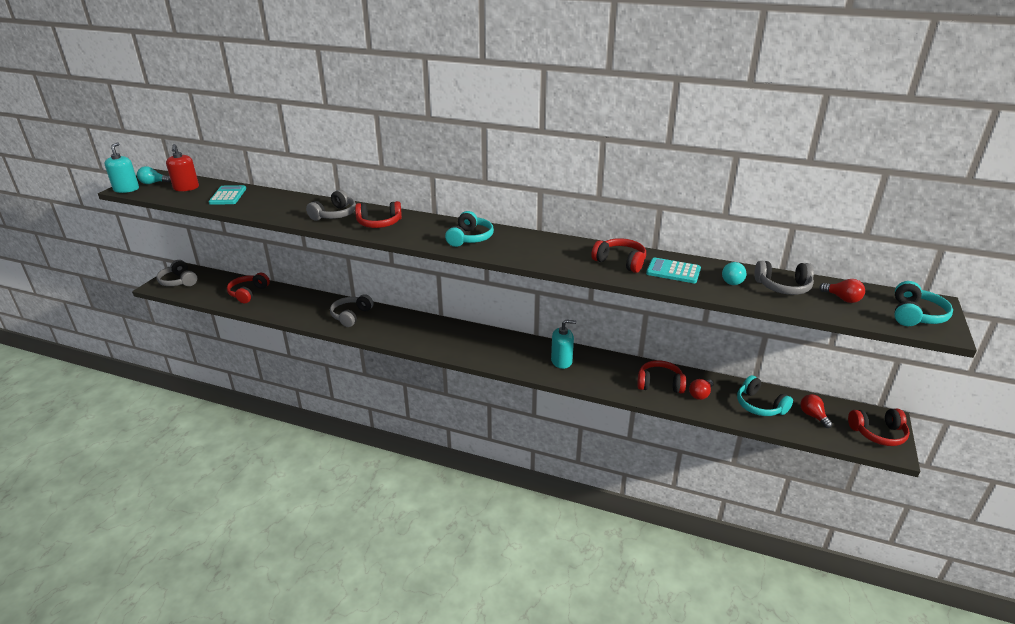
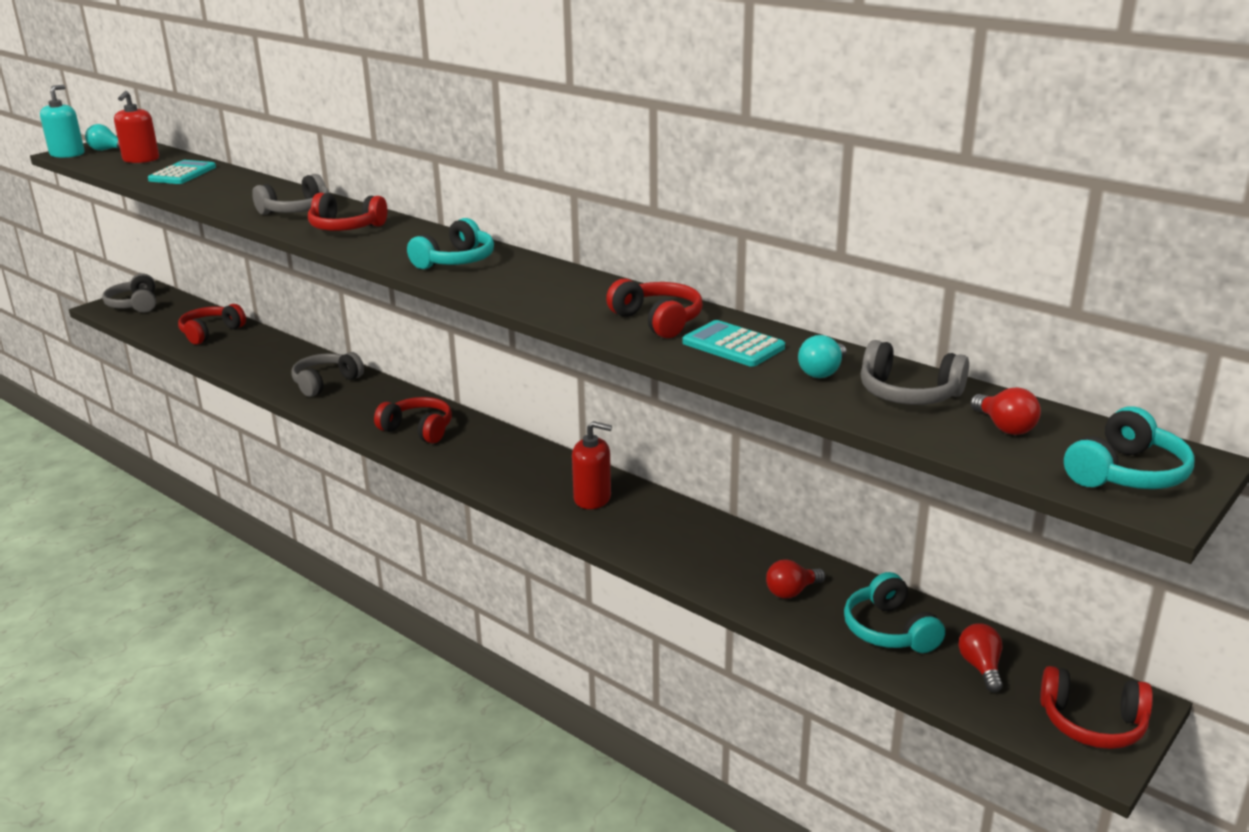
camera: 20 degrees right, 5 degrees down
turquoise soap dispenser [551,320,576,369] -> red soap dispenser [572,421,612,509]
red headphones [637,360,686,393] -> red headphones moved to [374,397,452,443]

